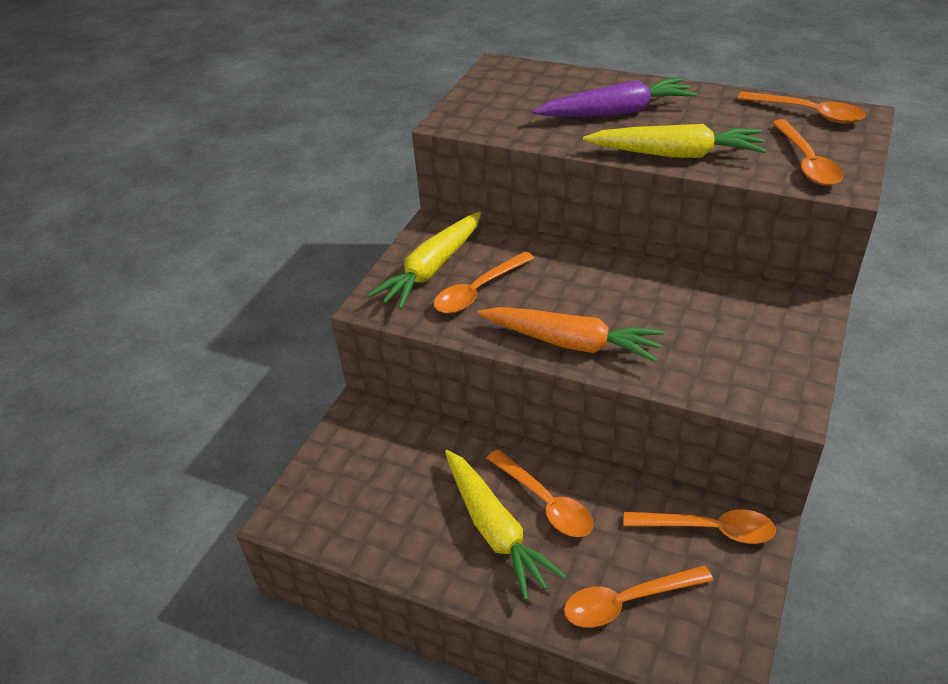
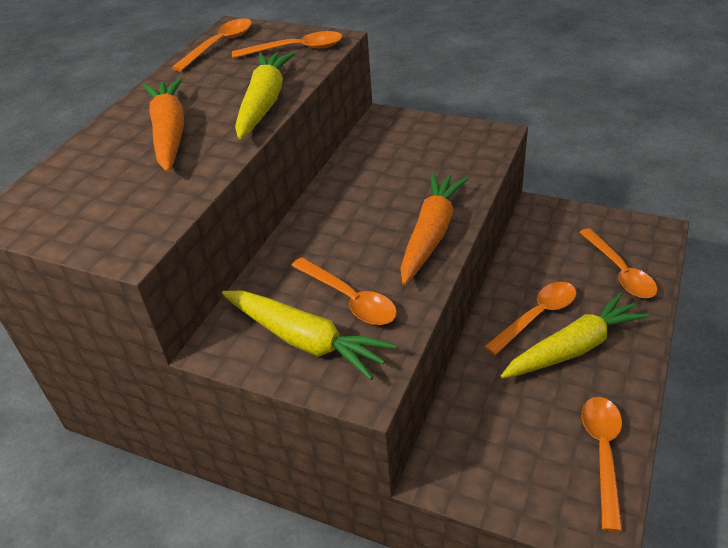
camera: 90 degrees left, 0 degrees up
purple carrot [532,77,697,117] -> orange carrot [143,78,184,172]
orange spoon [623,510,776,544] -> orange spoon moved to [582,397,622,532]

